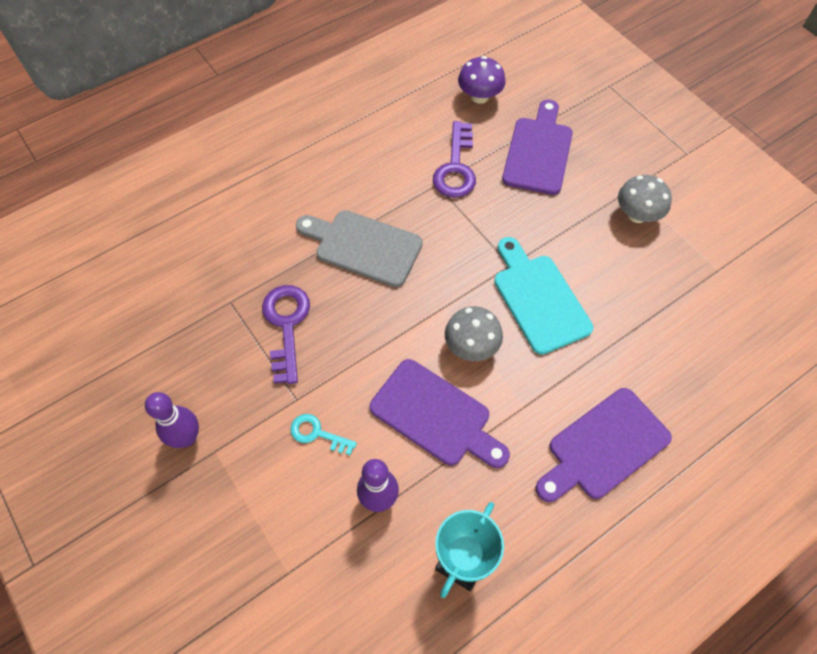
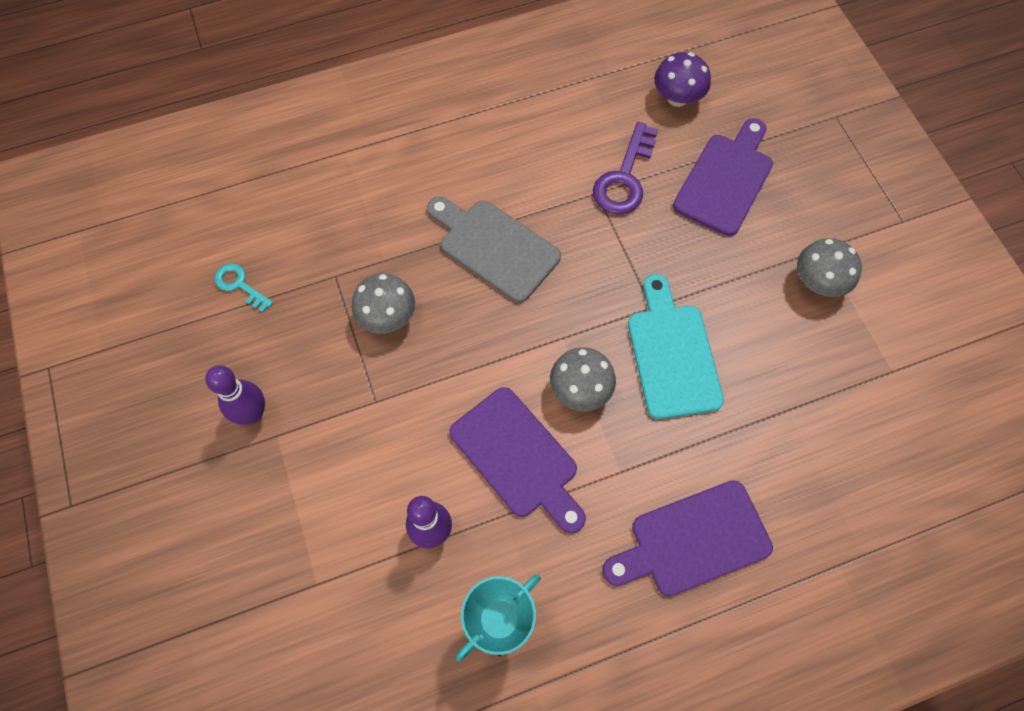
camera: 15 degrees right, 5 degrees up
purple key [262,285,310,384] -> grey mushroom [351,273,415,334]
turquoise key [290,414,357,455] -> turquoise key moved to [214,263,273,312]

